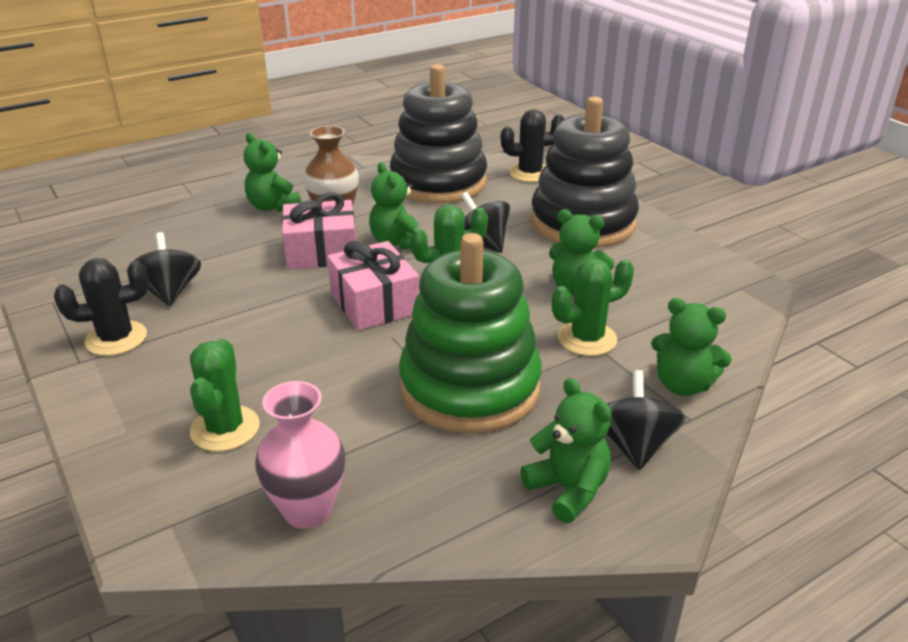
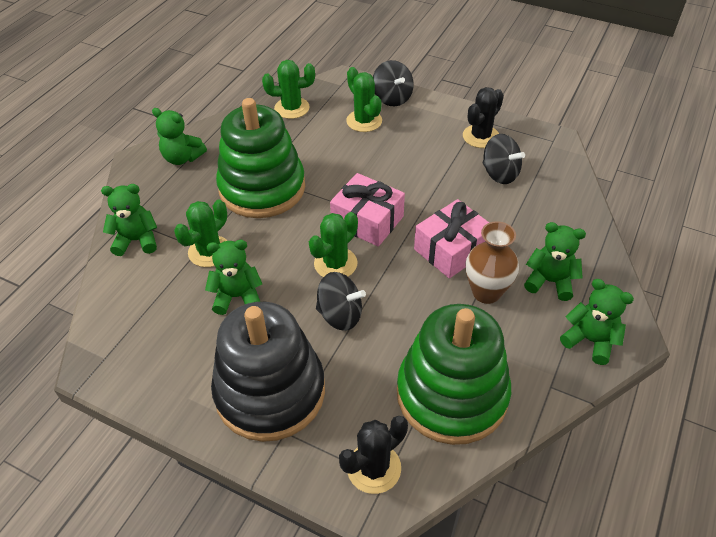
camera: 150 degrees right, 15 degrees up
pink vase [255,381,346,529] -> green cactus [262,60,315,119]
green teddy bear [369,162,425,249] -> green teddy bear moved to [560,279,634,365]
black stacking toy [390,64,487,204] -> green stacking toy [397,304,511,445]
black spinning top [607,370,686,470] -> black spinning top moved to [373,60,414,106]

